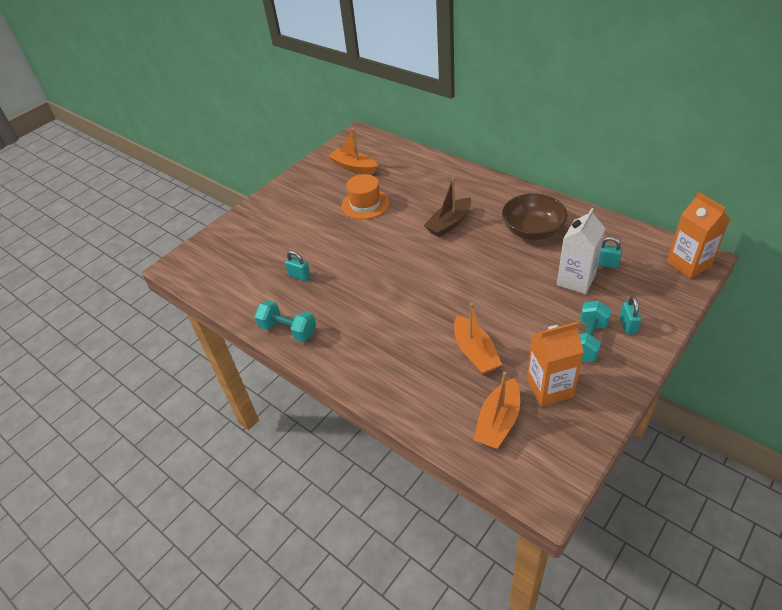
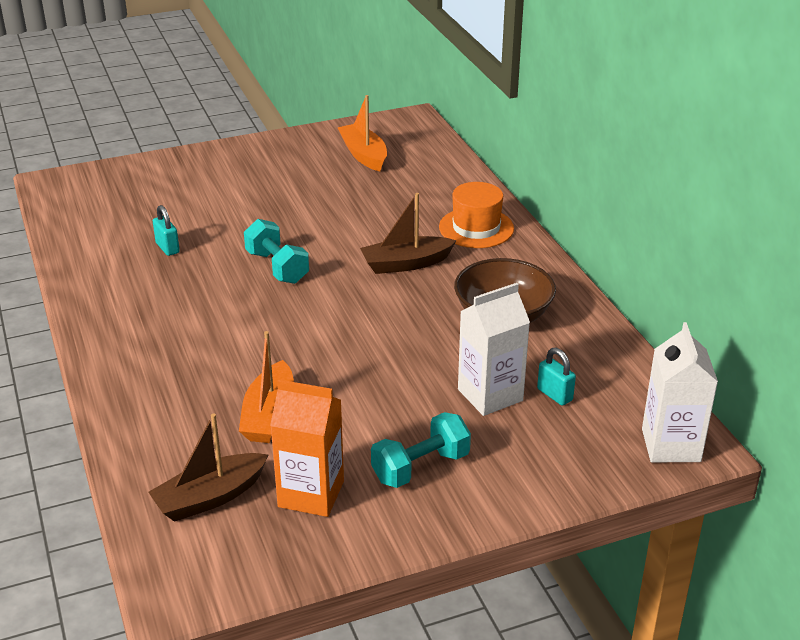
camera: 25 degrees right, 10 degrees down
turquoise dumbbell [254,300,316,342] -> turquoise dumbbell moved to [244,219,309,284]
orange hat [342,174,389,219] -> orange hat moved to [439,182,514,248]
orange boat [474,372,520,449] -> brown boat [148,414,268,522]
turquoise padlock [620,296,641,335] -> none
orange carton [667,192,730,279] -> white carton [642,322,718,462]

